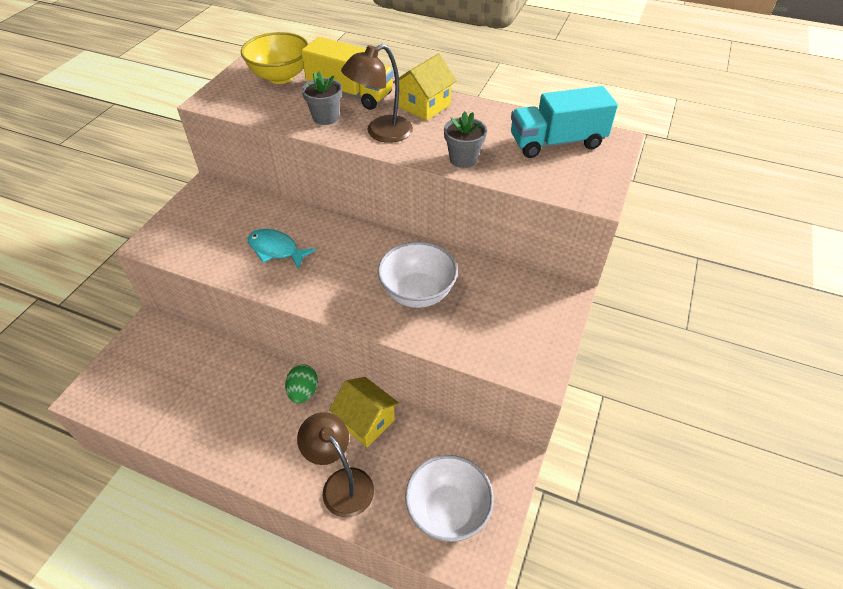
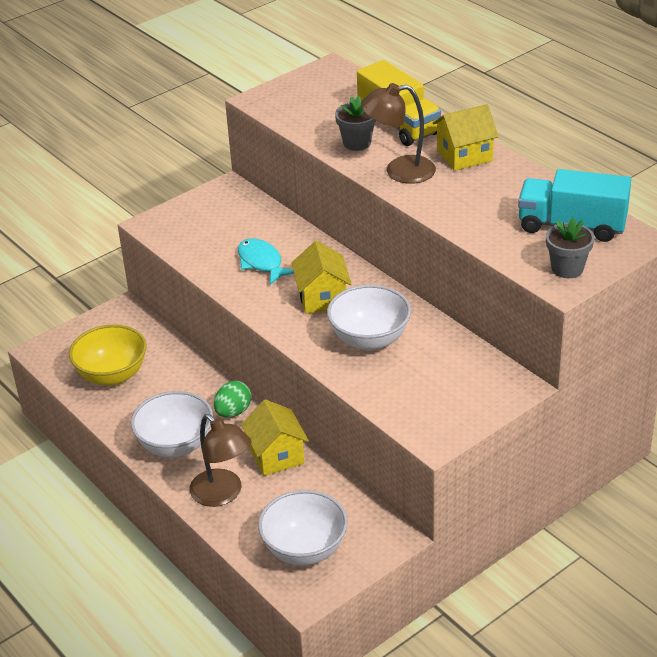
camera: 30 degrees right, 10 degrees down
yellow bowl [241,32,309,84] -> yellow bowl moved to [69,324,146,386]
brown lamp [297,412,374,518] -> brown lamp turned 150 degrees clockwise [190,414,251,507]
grey flower pot [444,111,487,168] -> grey flower pot moved to [546,217,594,278]
none -> white bowl [131,391,213,457]
none -> yellow house [291,241,351,314]

